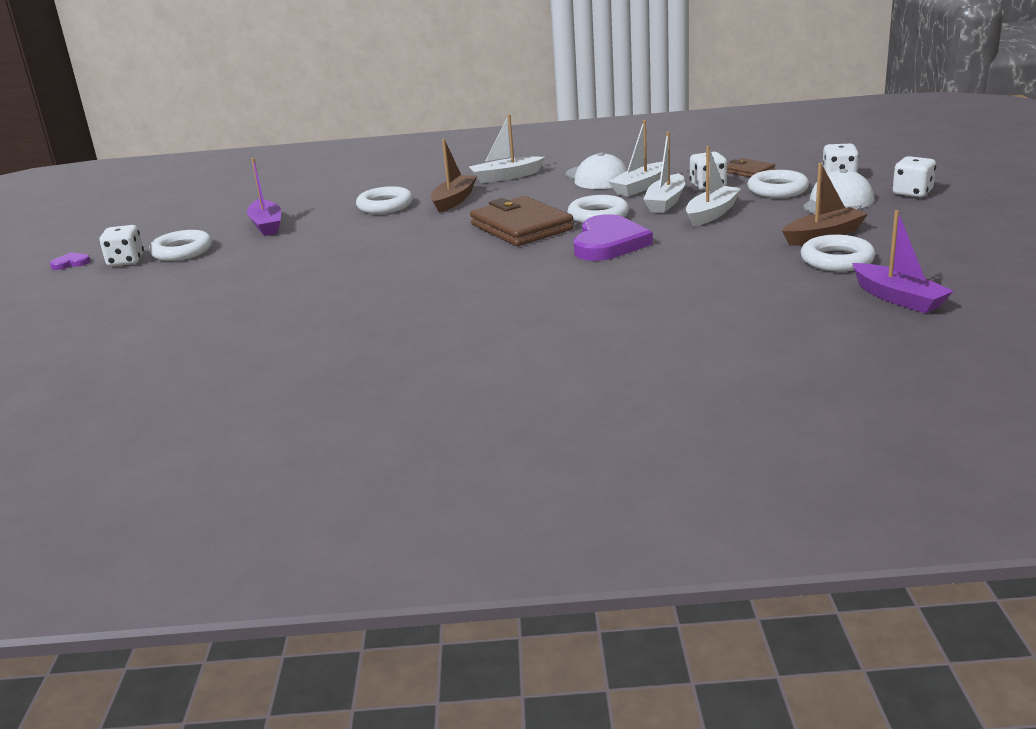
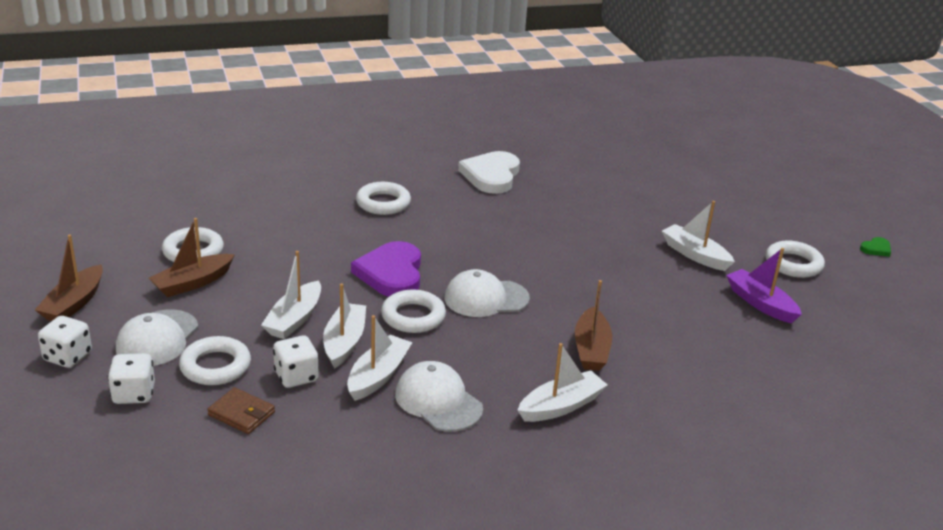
camera: 160 degrees right, 5 degrees up
purple heart [50,252,91,270] -> green heart [860,237,891,257]
white dice [99,225,144,266] -> none
white ring [356,186,413,214] -> white ring moved to [356,182,411,215]
brown wallet [470,196,574,246] -> white cap [445,269,530,317]
purple boat [852,210,954,313] -> none
none -> brown boat [35,234,103,321]
none -> white heart [458,151,520,194]
none -> white boat [662,201,735,271]

